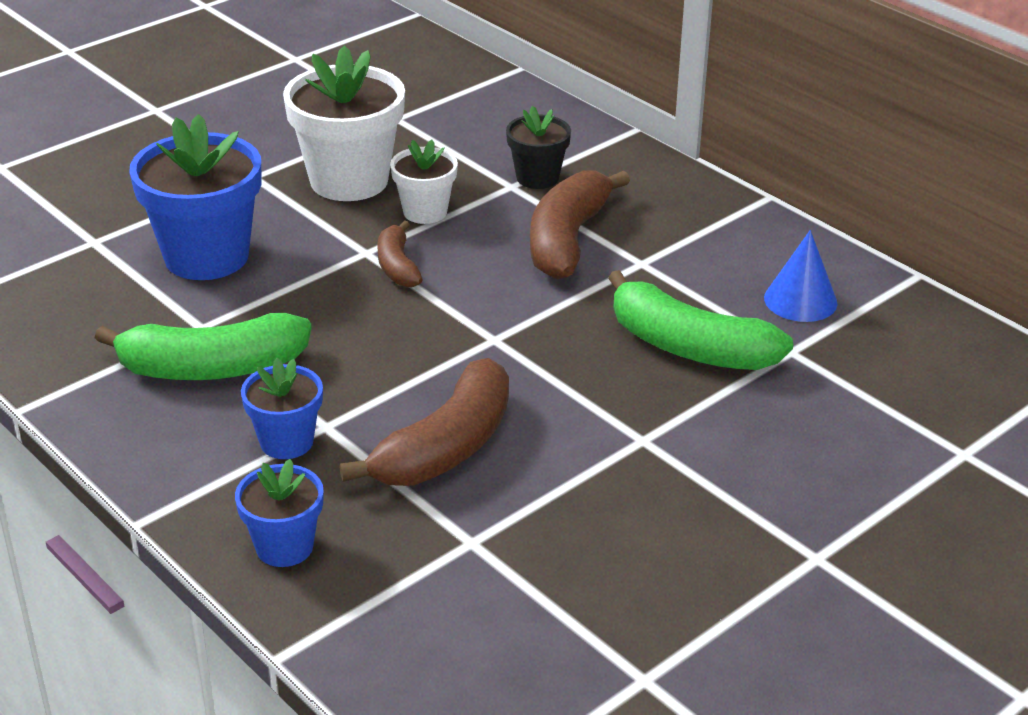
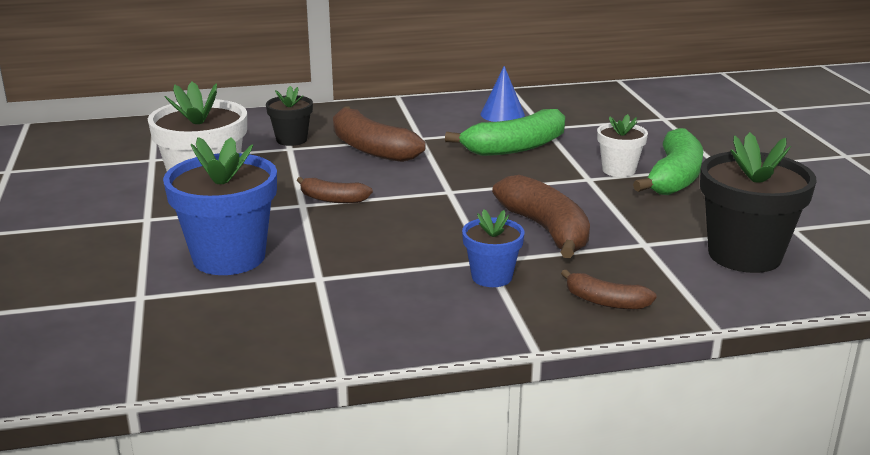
camera: 60 degrees left, 10 degrees down
green banana [95,313,312,380] -> green banana moved to [633,128,703,195]
blue flower pot [235,459,324,567] -> brown banana [561,270,657,310]
white flower pot [390,140,458,224] -> white flower pot moved to [597,114,648,177]
none -> black flower pot [700,132,816,273]

